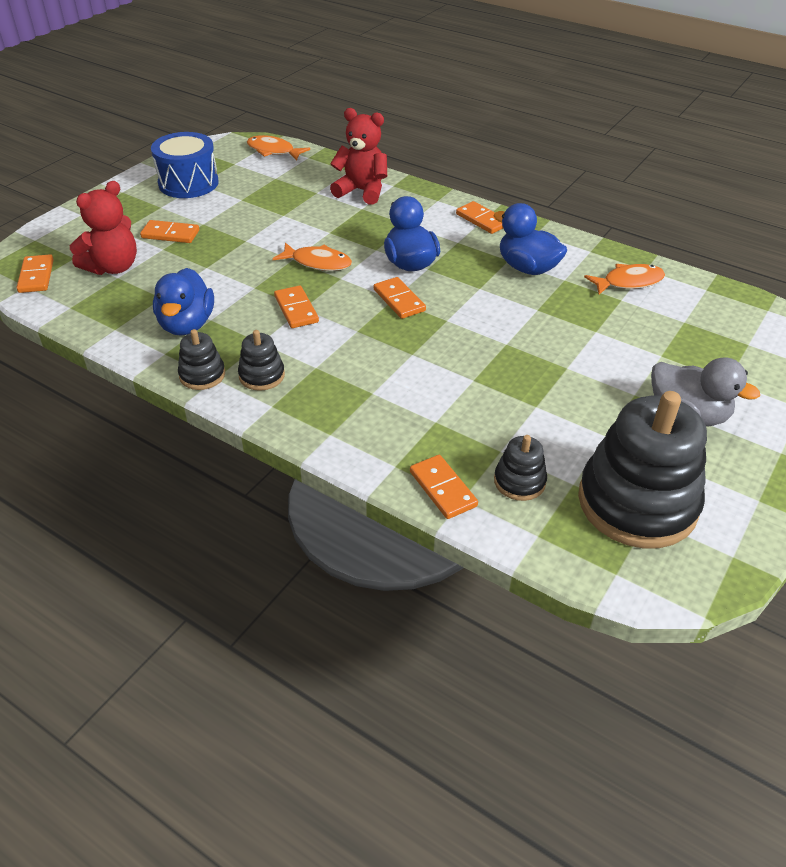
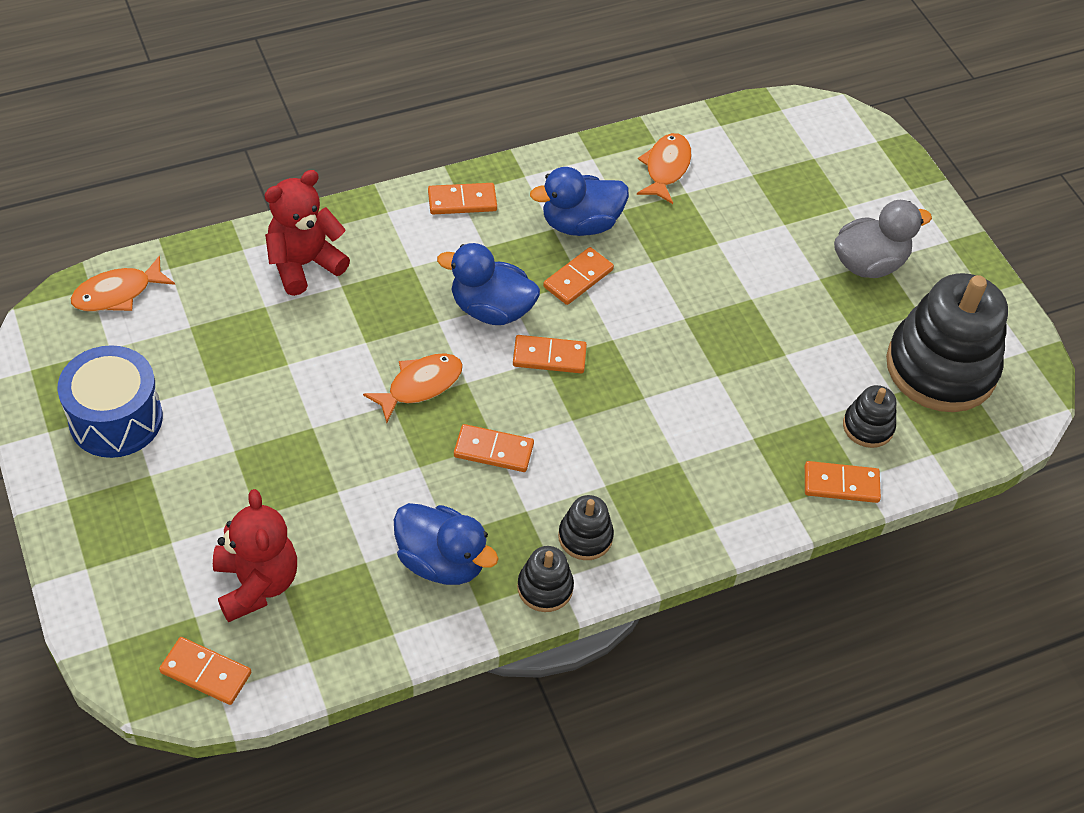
camera: 60 degrees left, 10 degrees up
orange domino [140,220,199,243] -> orange domino moved to [543,247,614,305]

